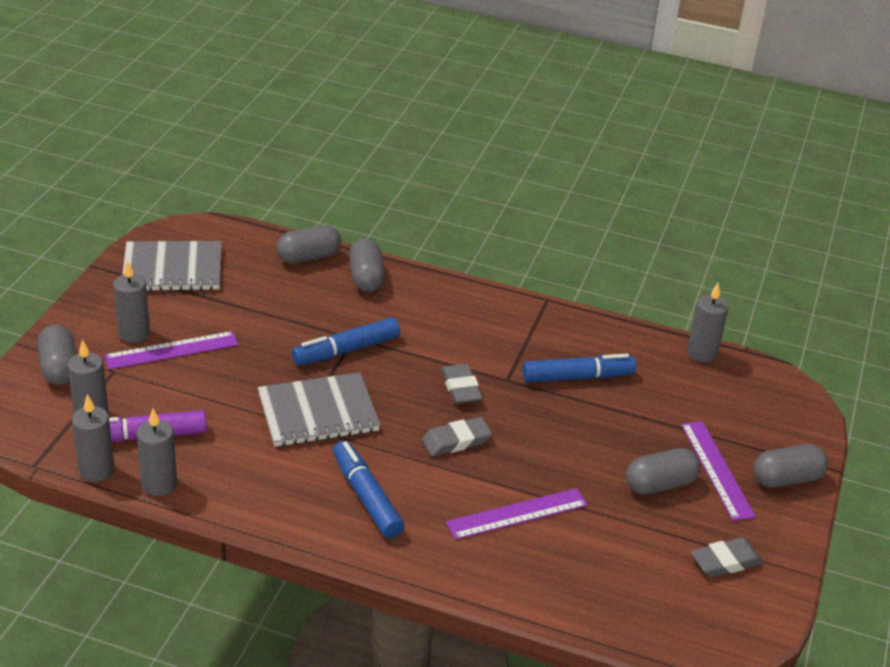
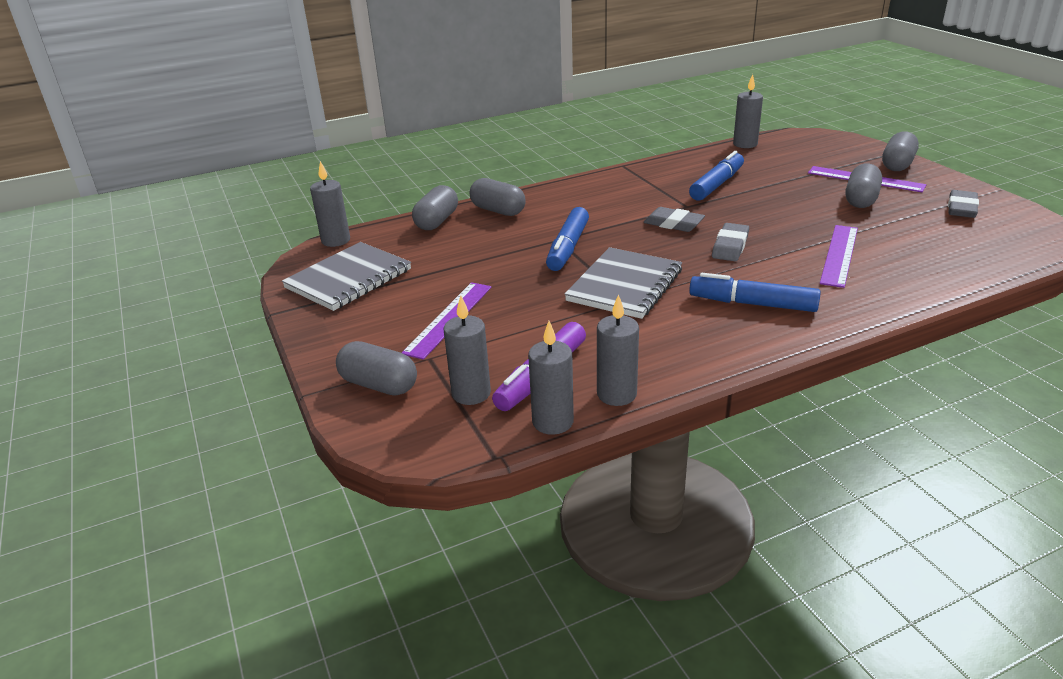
camera: 40 degrees left, 5 degrees down
grey candle [113,260,150,343] -> grey candle moved to [310,161,350,247]

